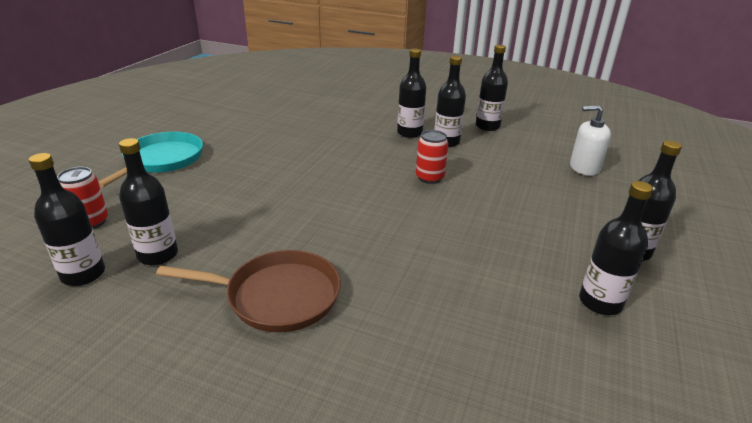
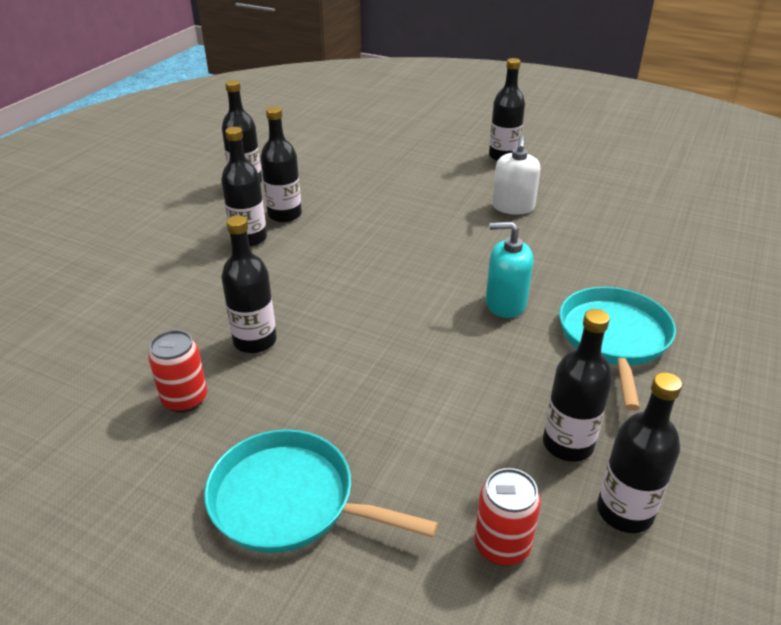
camera: 85 degrees left, 5 degrees up
brown pan [156,250,341,332] -> turquoise pan [559,287,676,411]
red can [416,130,448,184] -> red can moved to [148,330,207,413]
white soap dispenser [570,105,611,176] -> white soap dispenser moved to [492,135,540,215]
black bottle [579,181,653,315] -> black bottle moved to [221,215,277,353]
none -> turquoise soap dispenser [486,222,533,318]

